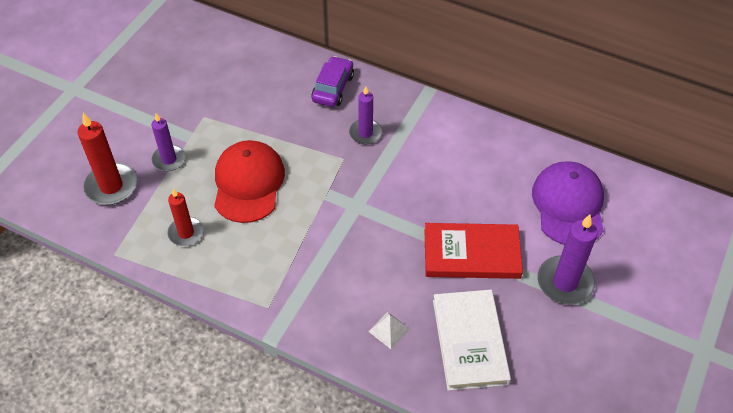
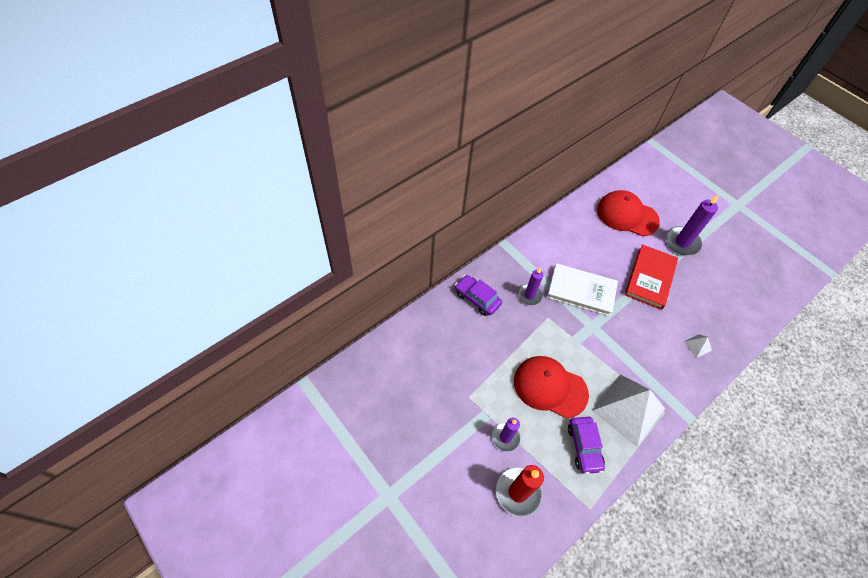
camera: 70 degrees left, 5 degrees up
red candle [167,188,204,246] -> purple car [568,417,605,474]
white book [433,290,511,391] -> white book moved to [547,263,618,316]
purple cap [532,161,604,245] -> red cap [597,190,660,236]
none -> white pyramid [592,374,665,447]

